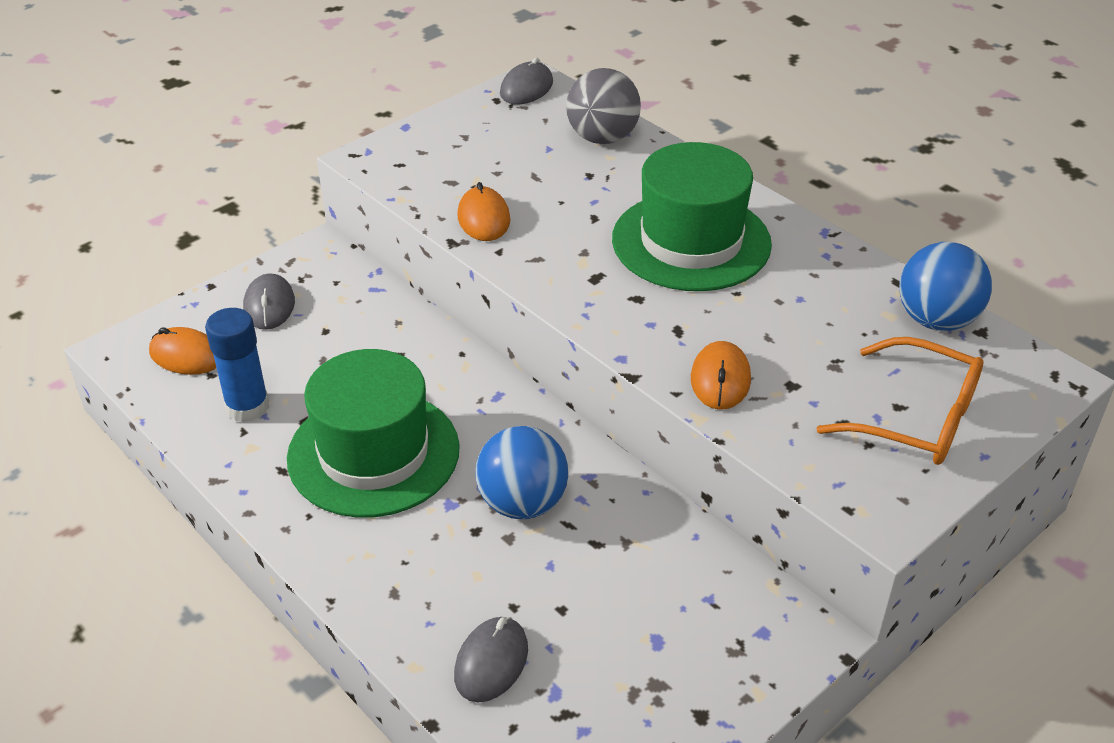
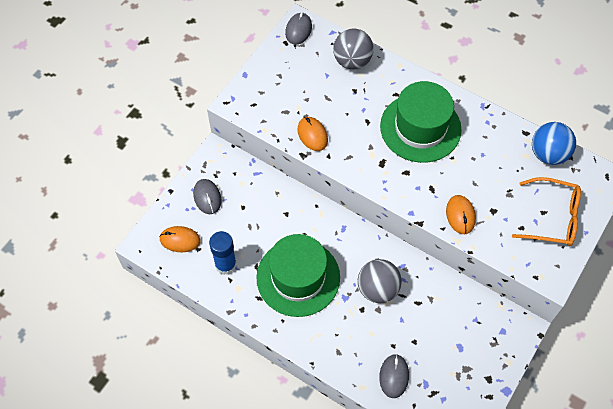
camera: 15 degrees left, 20 degrees up
blue ball [475,426,568,519] -> grey ball [358,259,402,303]

